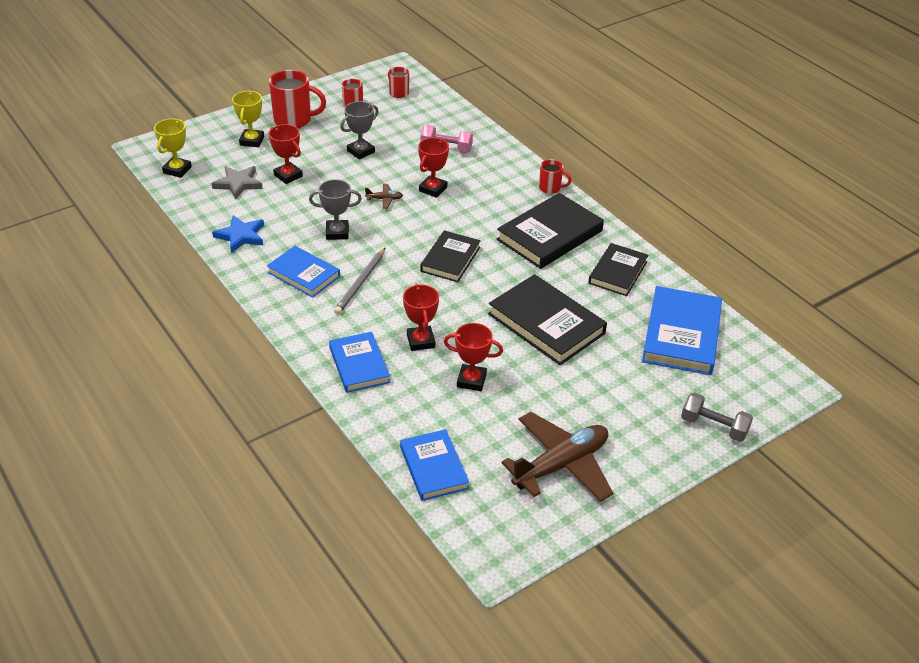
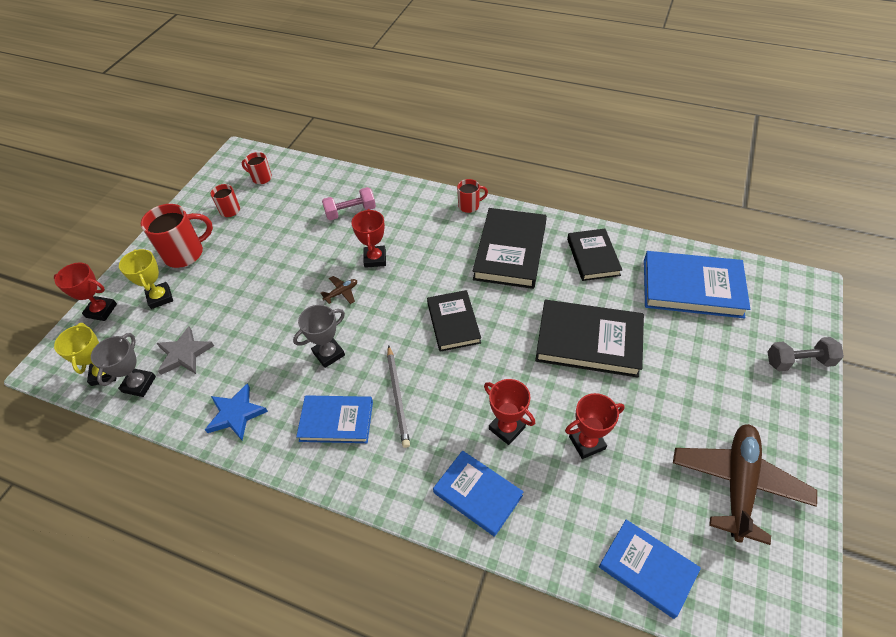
camera: 30 degrees left, 10 degrees up
red trophy [269,124,303,184] -> red trophy moved to [54,263,117,321]
grey trophy [340,101,379,160] -> grey trophy moved to [91,333,156,397]
blue book [642,286,722,375] -> blue book turned 60 degrees counterclockwise [644,251,750,318]

